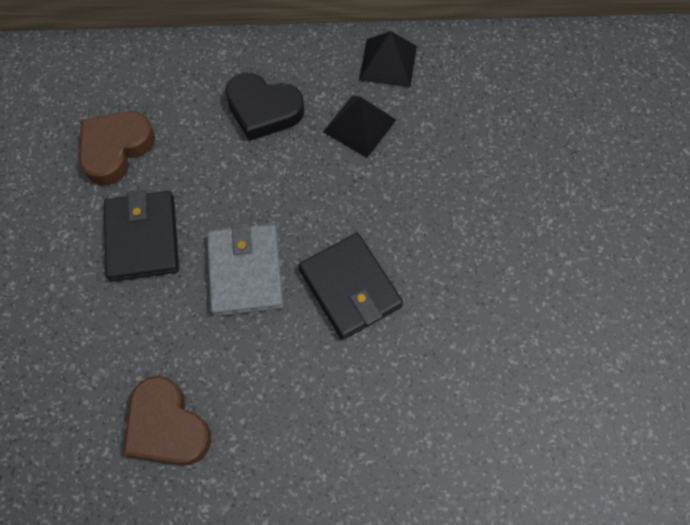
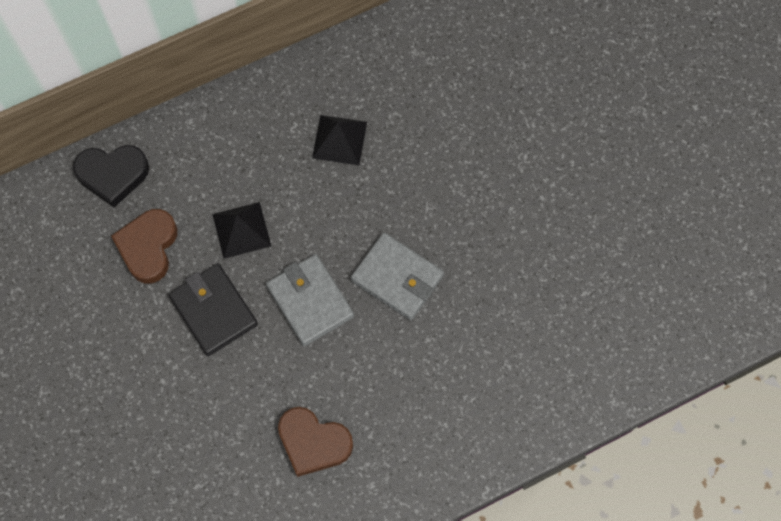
camera: 25 degrees left, 5 degrees up
black heart [225,73,304,141] -> black heart moved to [73,145,149,207]
black wallet [298,233,403,340] -> grey wallet [351,233,444,320]
black pyramid [359,31,417,87] -> black pyramid moved to [212,202,271,259]

